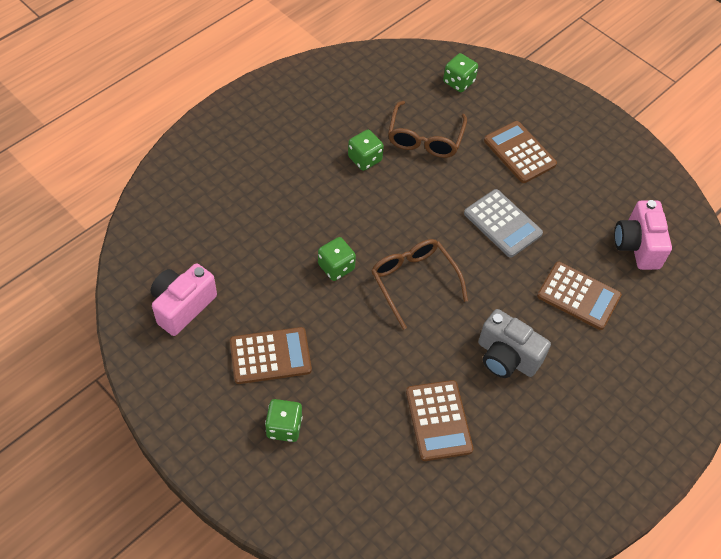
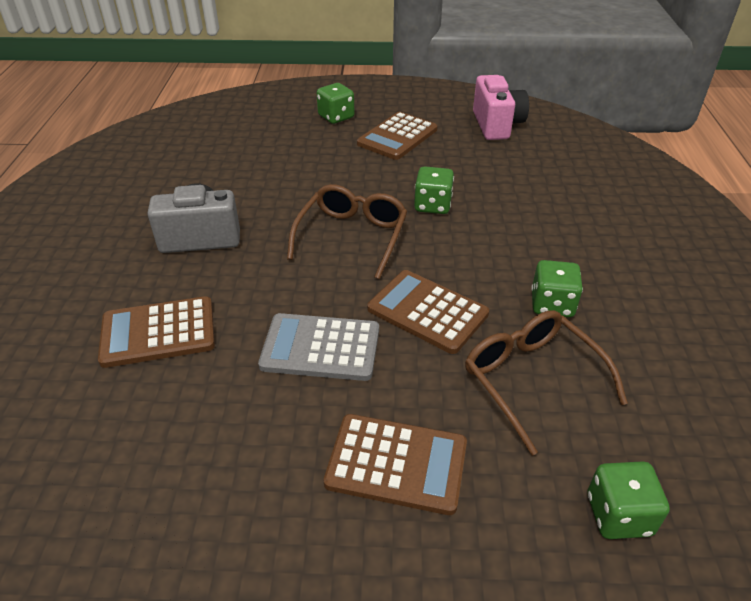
camera: 140 degrees right, 15 degrees down
brown glasses [371,239,468,330] -> brown glasses turned 90 degrees counterclockwise [287,184,407,279]
brown calculator [406,380,473,461] -> brown calculator moved to [367,270,489,354]
pink camera [614,200,672,270] -> none

